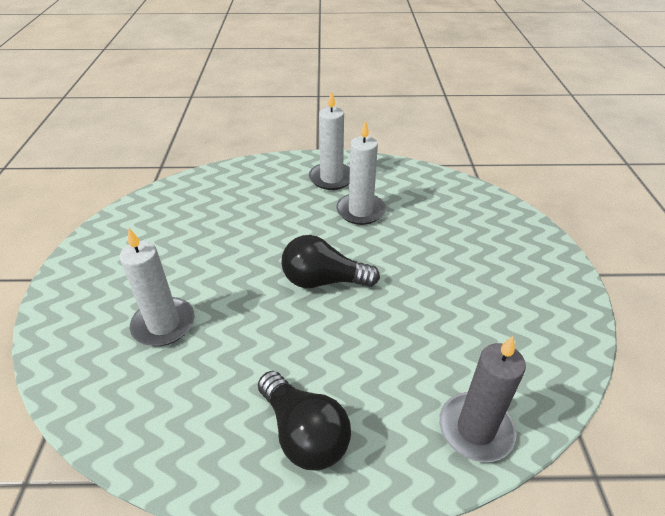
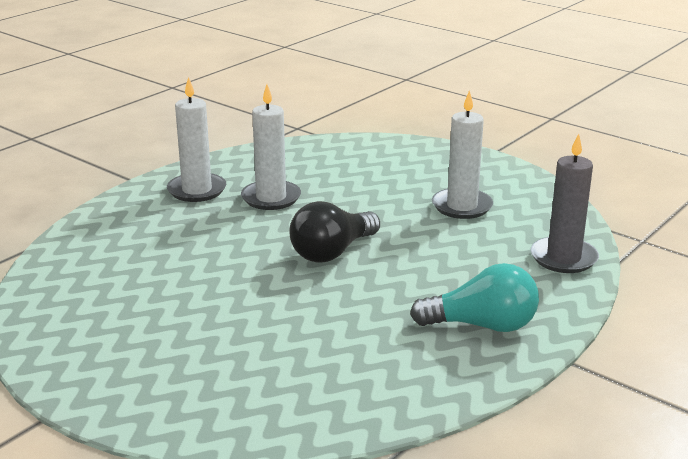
camera: 50 degrees left, 15 degrees down
white candle [119,228,195,346] -> white candle moved to [432,90,493,219]
black light bulb [258,371,351,471] -> turquoise light bulb [410,263,539,332]

